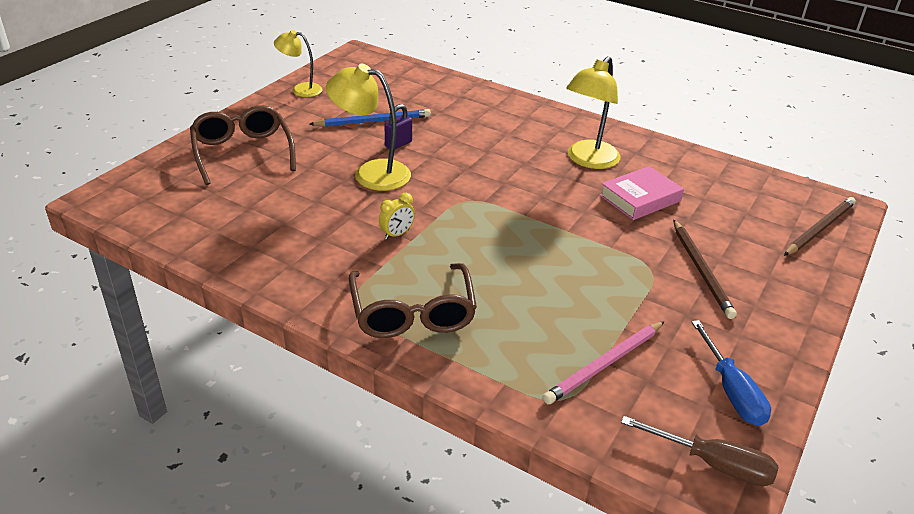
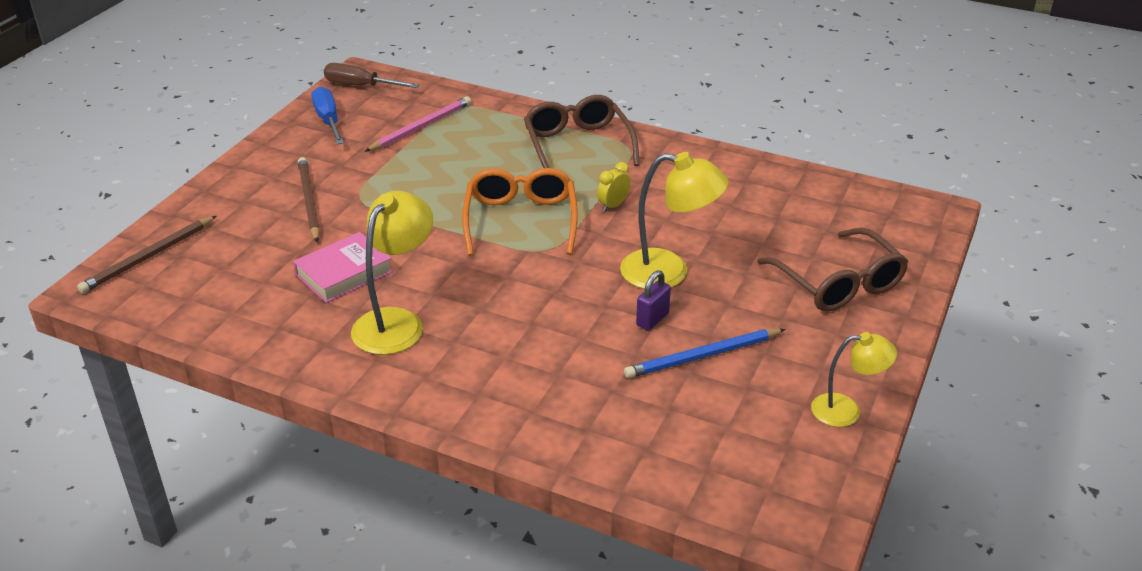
camera: 175 degrees right, 0 degrees up
none -> orange glasses [462,168,578,256]

